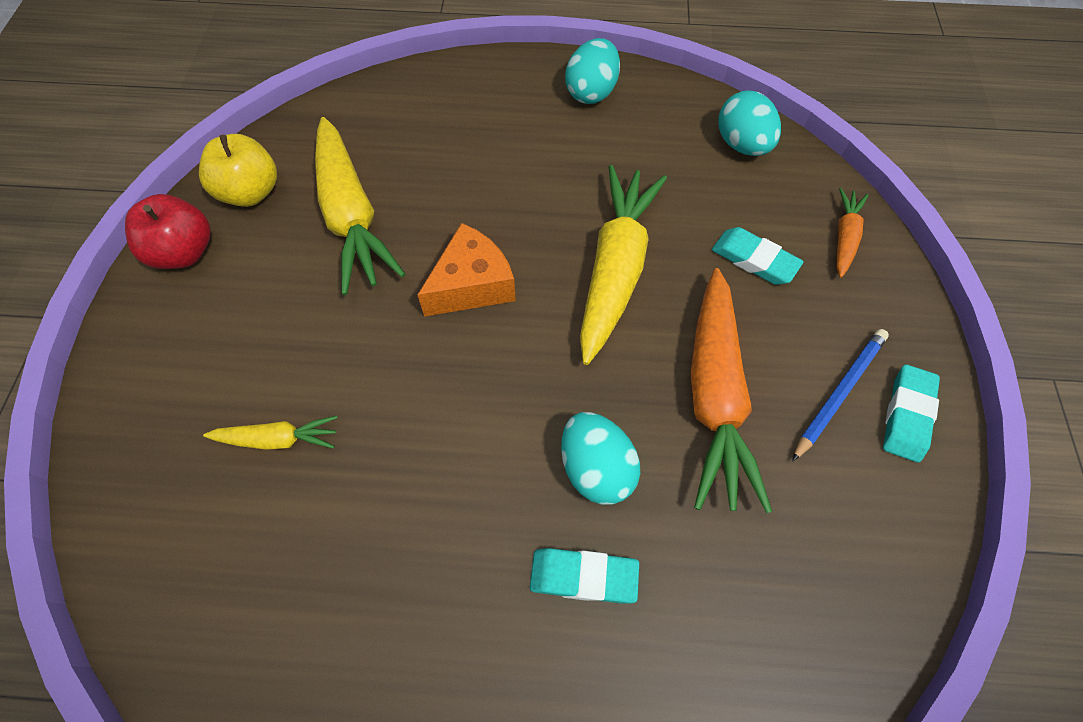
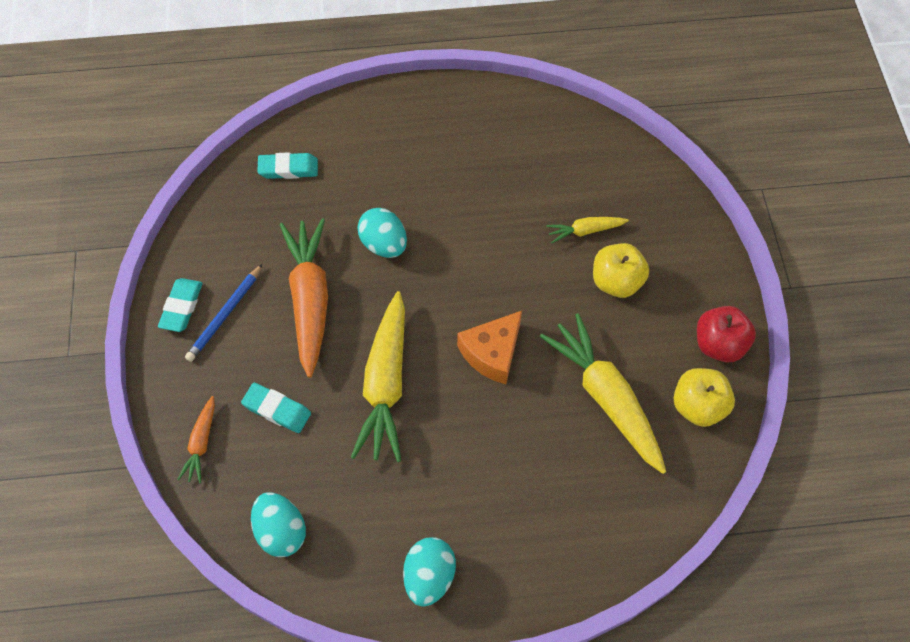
camera: 170 degrees right, 0 degrees up
turquoise eraser [530,548,639,603] -> turquoise eraser moved to [257,152,318,179]
none -> yellow apple [593,243,649,298]

